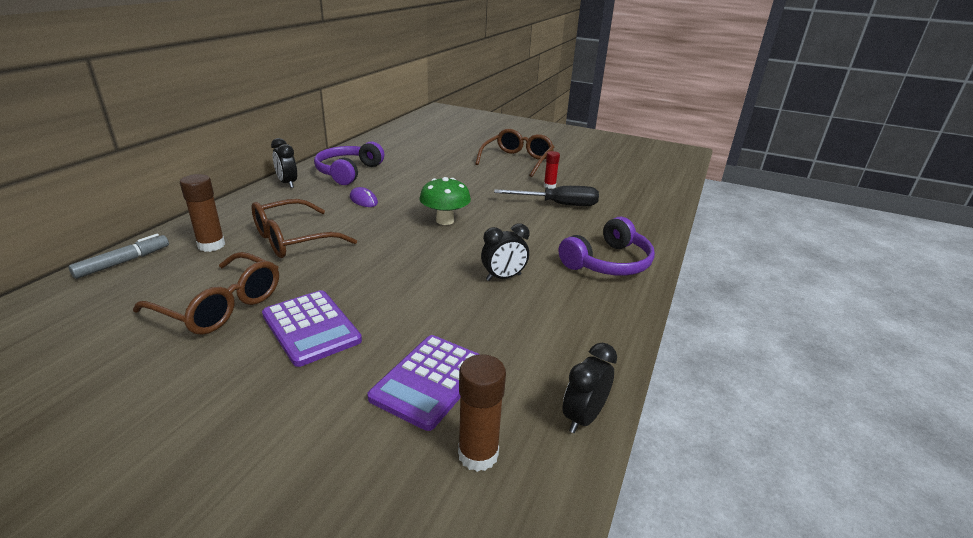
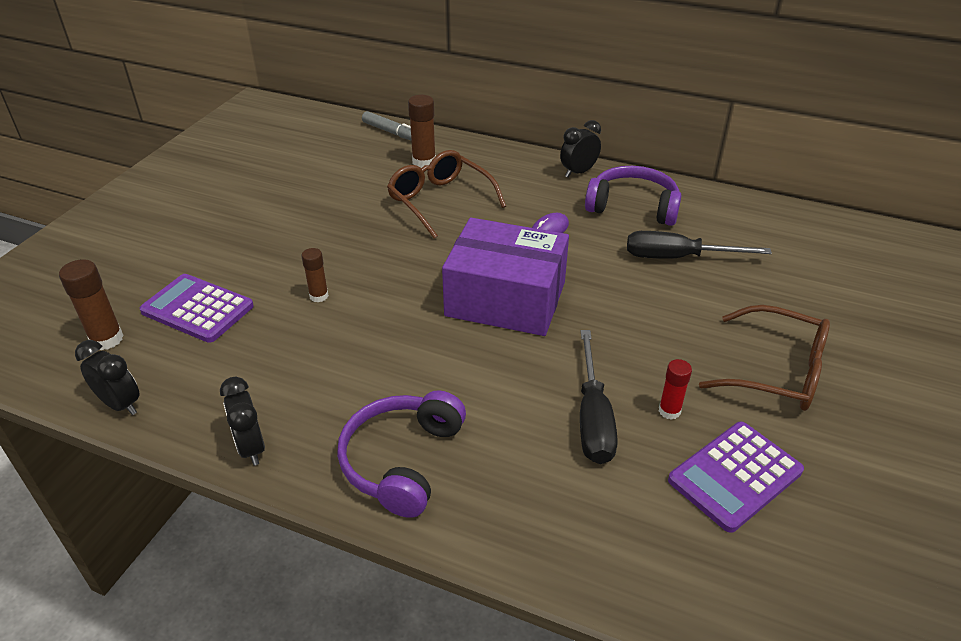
camera: 90 degrees right, 10 degrees up
brown glasses [133,252,279,335] -> none
purple calculator [262,290,362,367] -> purple calculator moved to [668,422,804,533]
green mushroom [420,177,471,225] -> purple box [442,218,569,336]
black clock [481,223,530,281] -> black clock moved to [220,377,265,466]
purple headphones [559,217,655,276] -> purple headphones turned 60 degrees clockwise [337,390,466,518]
none -> brown glue stick [302,248,329,302]
none -> black screwdriver [627,231,772,259]

